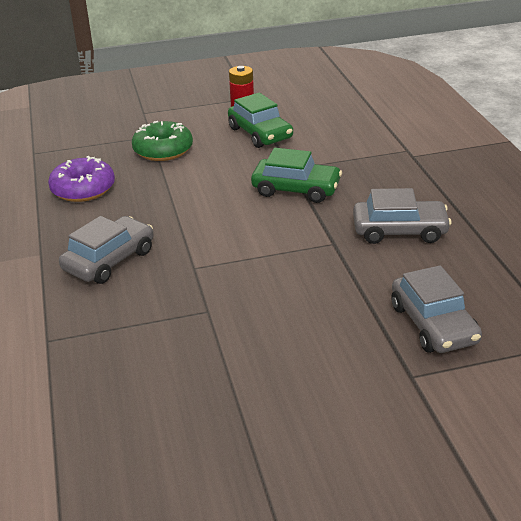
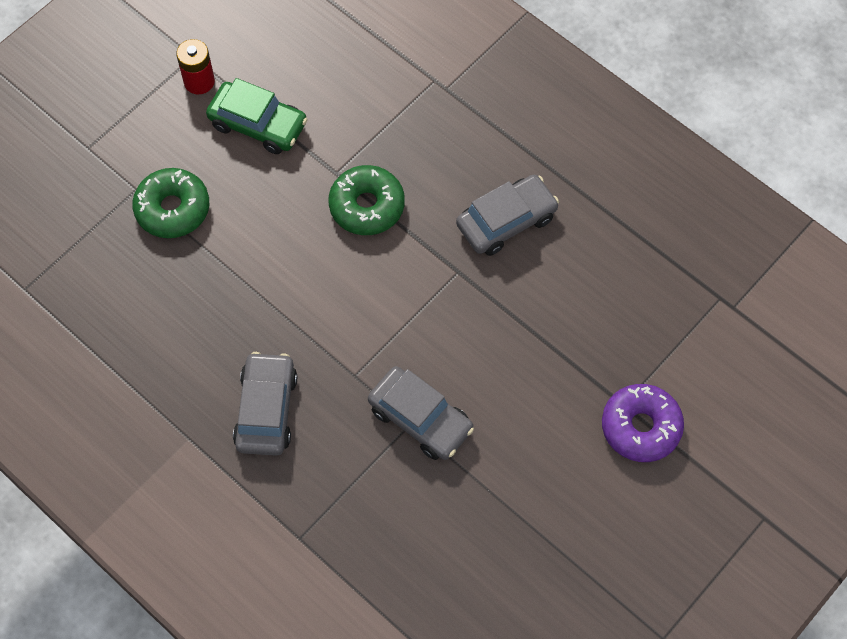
camera: 35 degrees left, 30 degrees up
purple donut [48,156,115,202] -> purple donut moved to [602,384,684,462]
green car [251,148,342,203] -> green donut [329,165,405,235]
grey car [391,265,482,353] -> grey car moved to [368,366,474,460]

